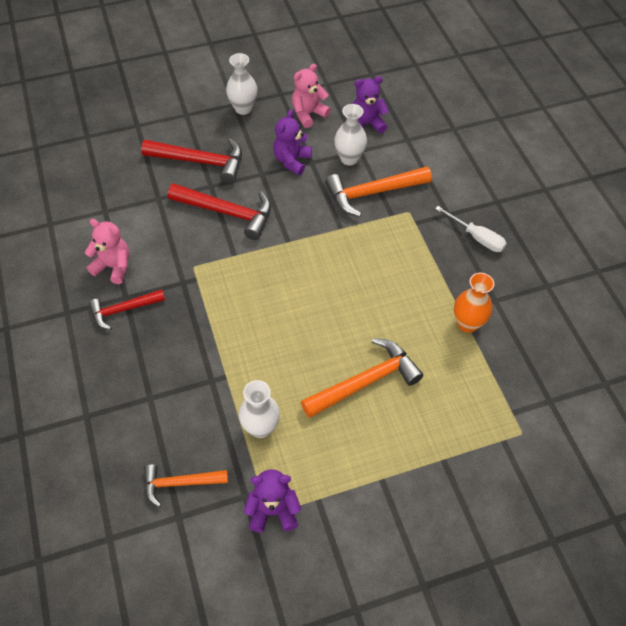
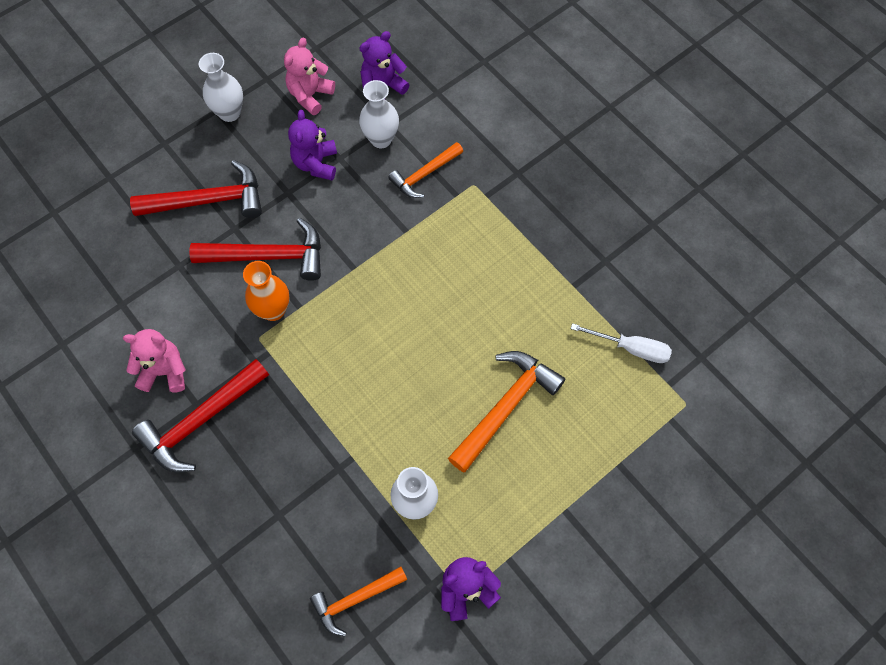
camera: 20 degrees left, 10 degrees up
red hammer [89,289,165,330] -> red hammer [132,359,269,473], size x1.58
orange hammer [325,166,432,217] -> orange hammer [388,142,463,198], size x0.63
white screwdriver [435,206,507,252] -> white screwdriver moved to [571,323,672,363]
orange vase [454,273,494,333] -> orange vase moved to [243,261,290,321]

